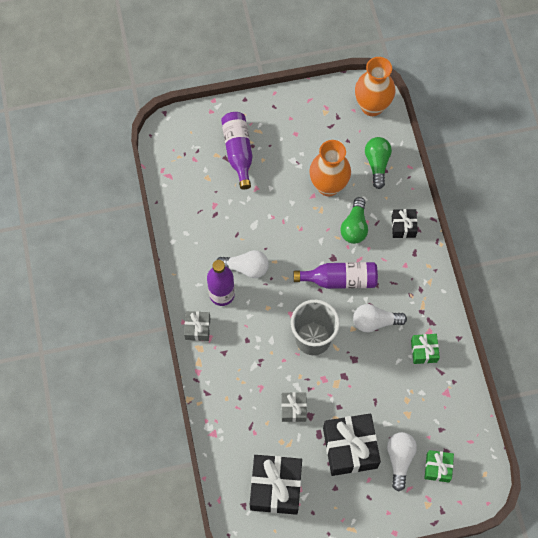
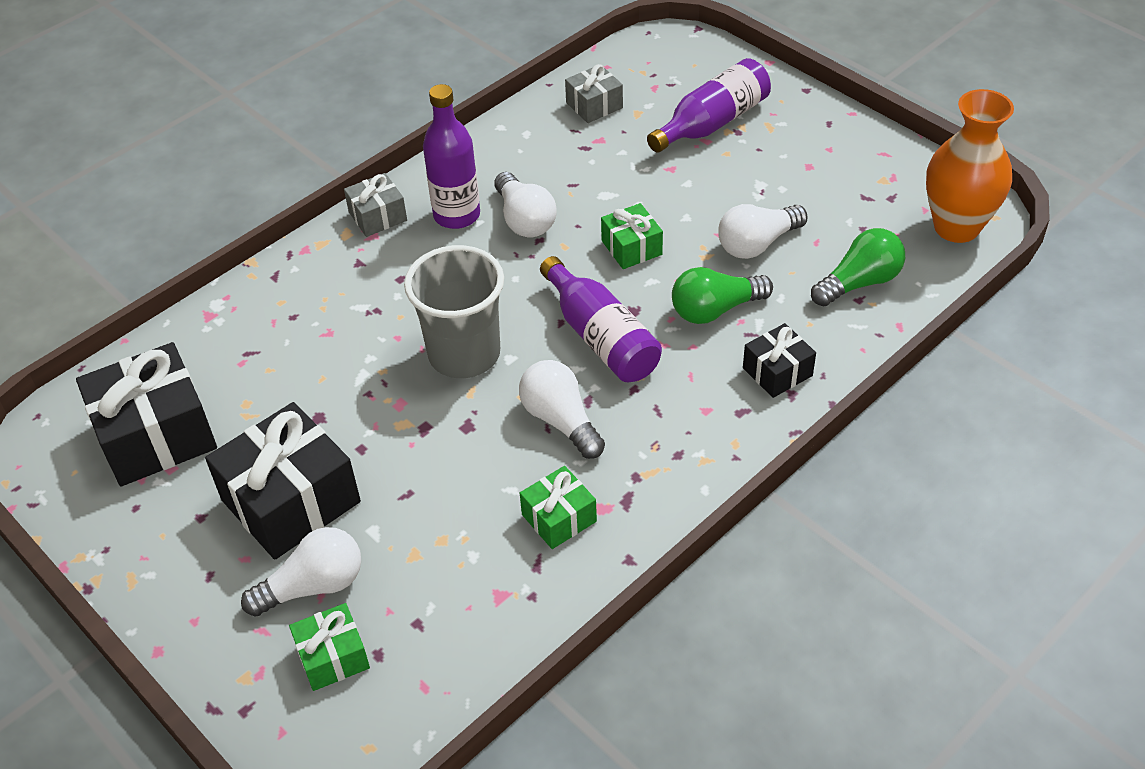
camera: 60 degrees right, 20 degrees down
grey gift [281,392,307,422] -> grey gift moved to [565,64,623,123]
orange vase [309,140,351,197] -> white light bulb [718,204,808,259]
none -> green gift [601,203,663,269]

